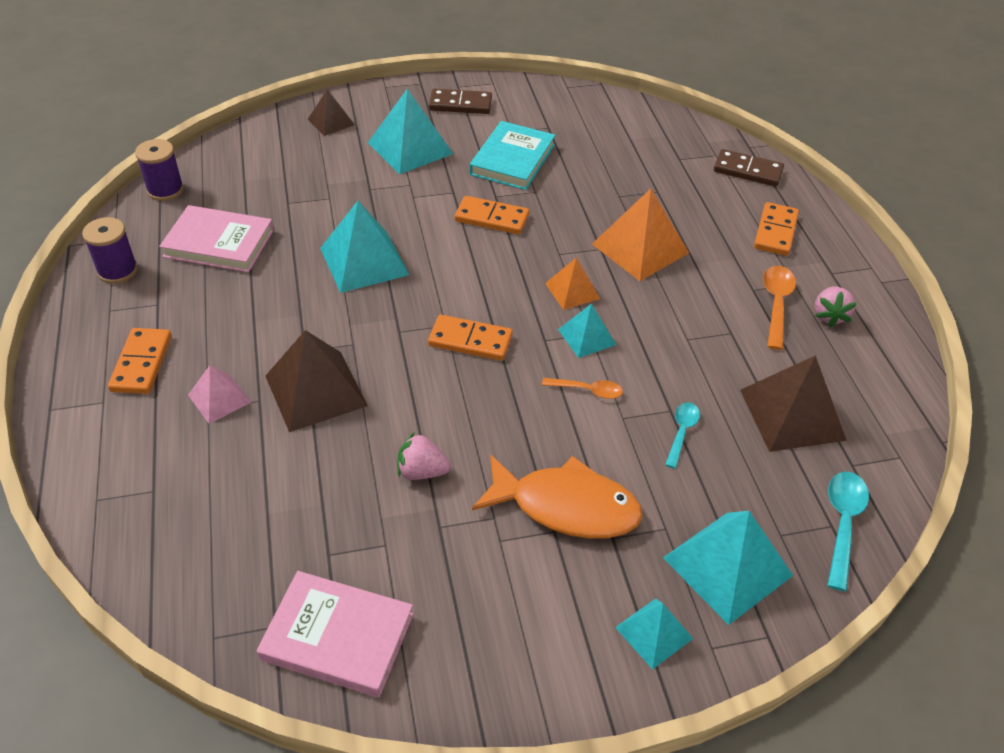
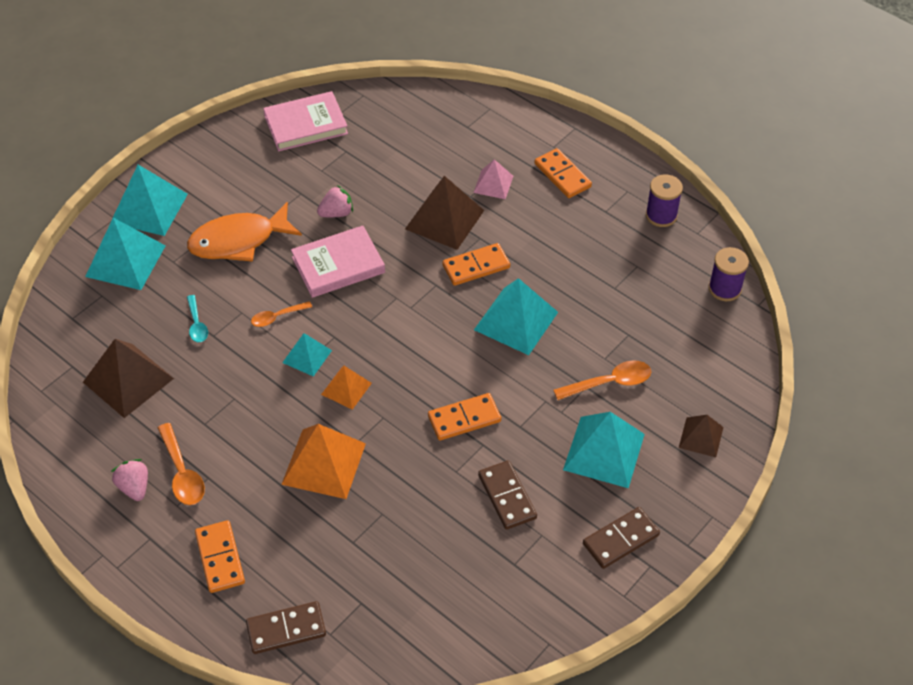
camera: 145 degrees right, 5 degrees up
pink book [159,205,274,272] -> pink book moved to [291,226,385,298]
orange domino [428,315,513,361] -> orange domino moved to [442,243,510,286]
turquoise book [469,121,556,190] -> brown domino [478,460,537,530]
turquoise pyramid [615,598,693,669] -> turquoise pyramid [110,165,188,236], size x1.75
turquoise spoon [827,472,869,591] -> none
none -> orange spoon [553,360,651,400]

